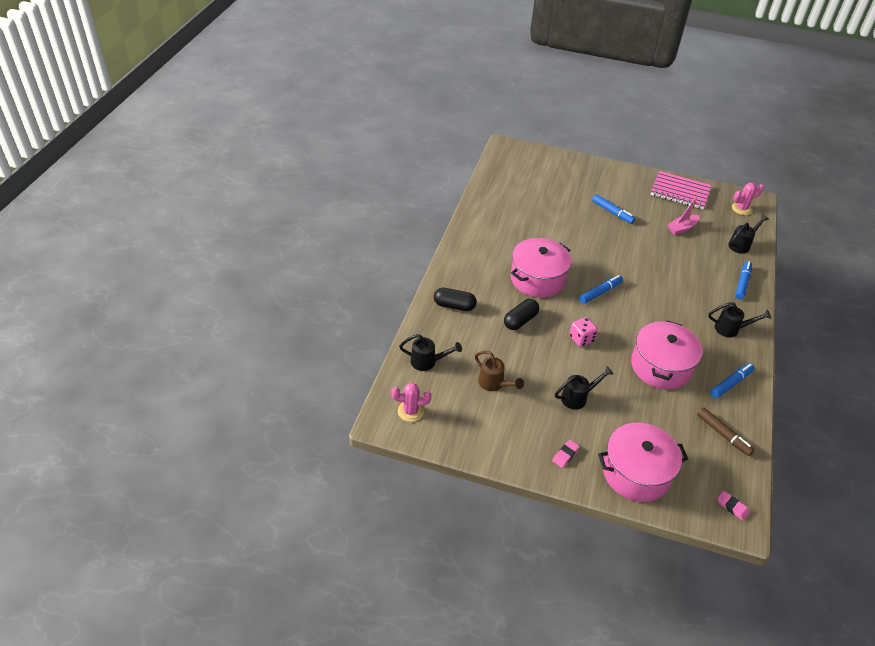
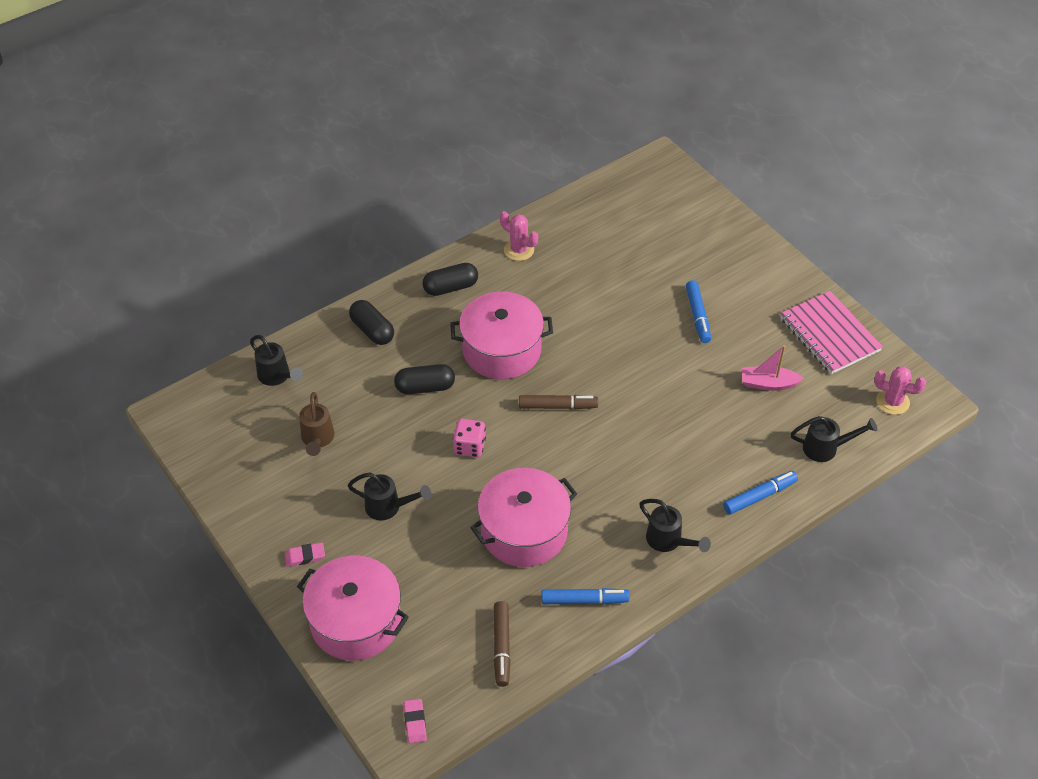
camera: 40 degrees right, 5 degrees up
pink cactus [392,383,431,422] -> pink cactus moved to [500,211,538,261]
blue marker [579,275,623,304] -> brown marker [519,395,598,409]
none -> black capsule [422,263,478,296]

